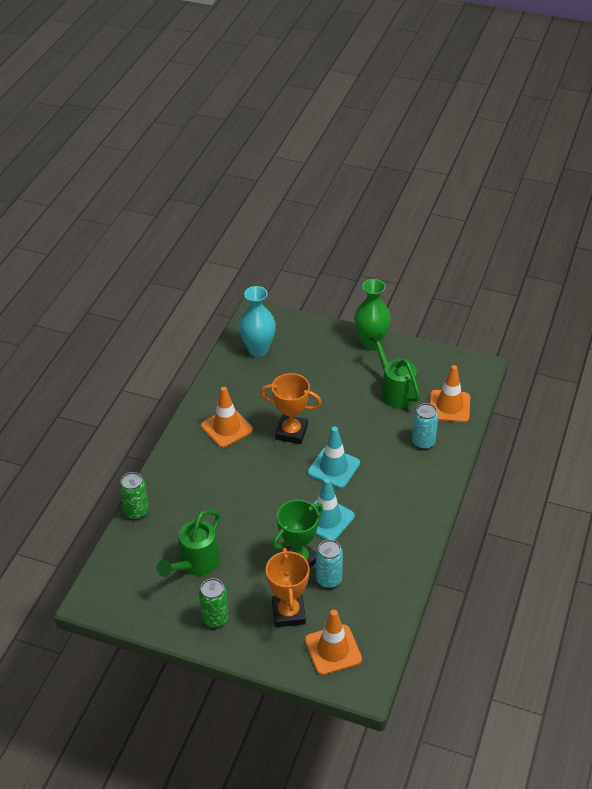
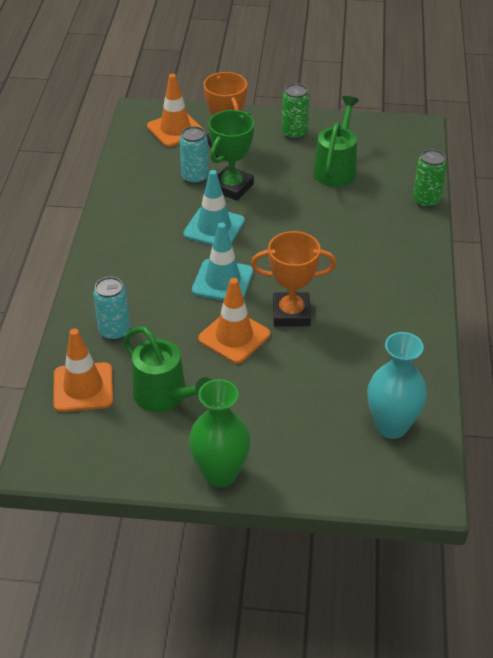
camera: 165 degrees right, 0 degrees up
orange traffic cone [201,387,253,448] -> orange traffic cone moved to [198,278,270,364]

